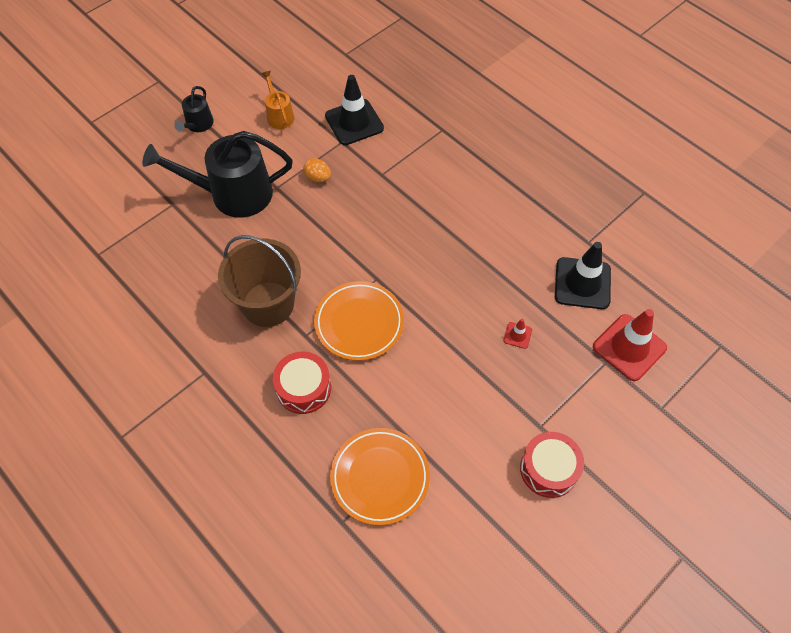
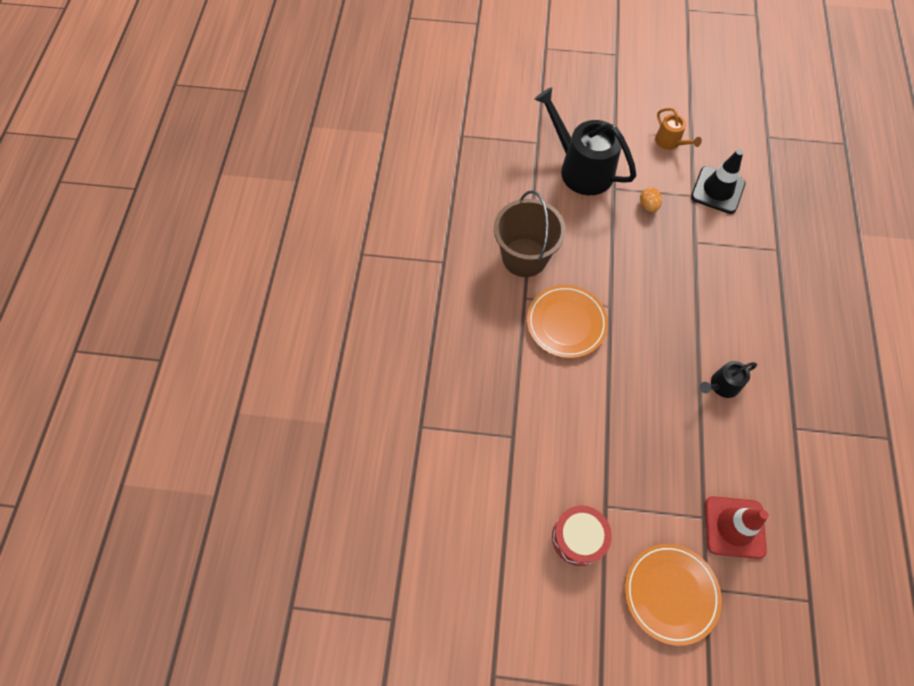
camera: 50 degrees right, 5 degrees up
black watering can [174,86,214,132] -> black watering can moved to [700,361,757,398]
orange watering can [261,71,294,129] -> orange watering can turned 120 degrees clockwise [655,108,702,150]
red drum [273,352,331,414] -> none
orange plate [330,428,430,525] -> orange plate moved to [625,544,722,646]
red traffic cone [504,319,532,349] -> none
black traffic cone [555,242,611,309] -> none

